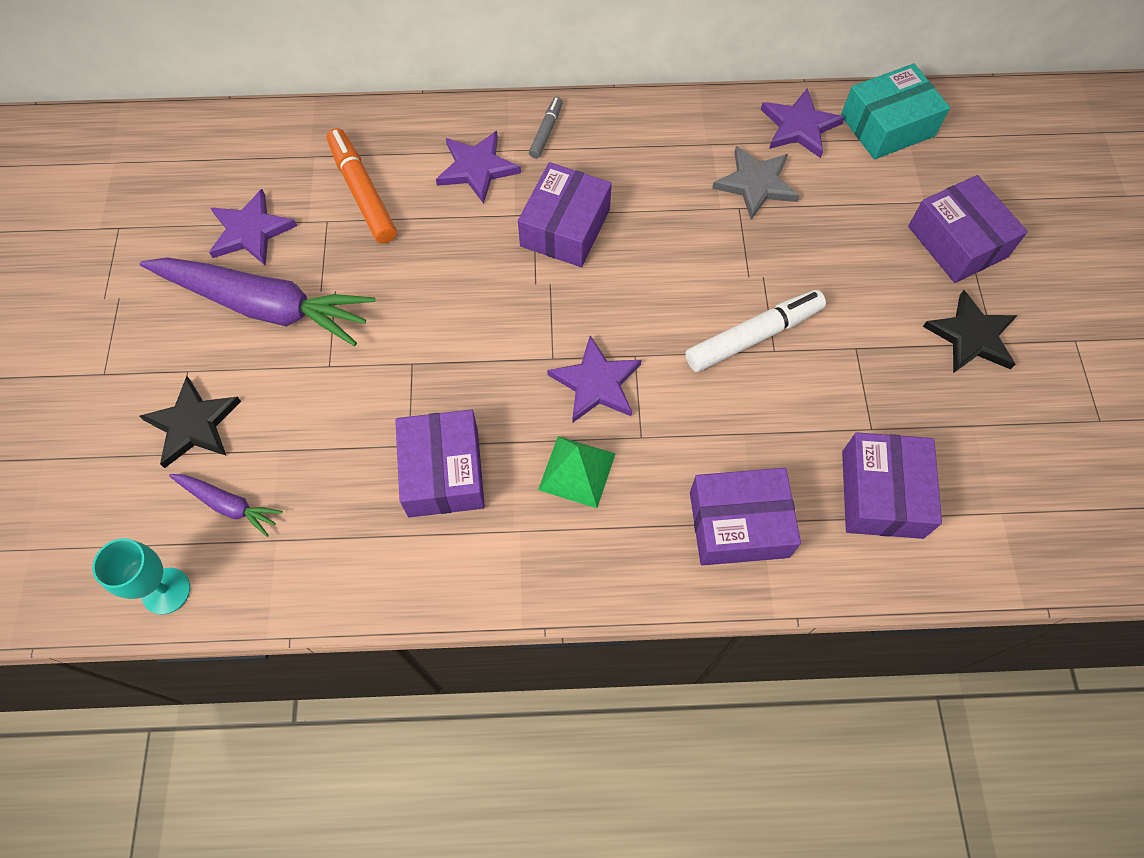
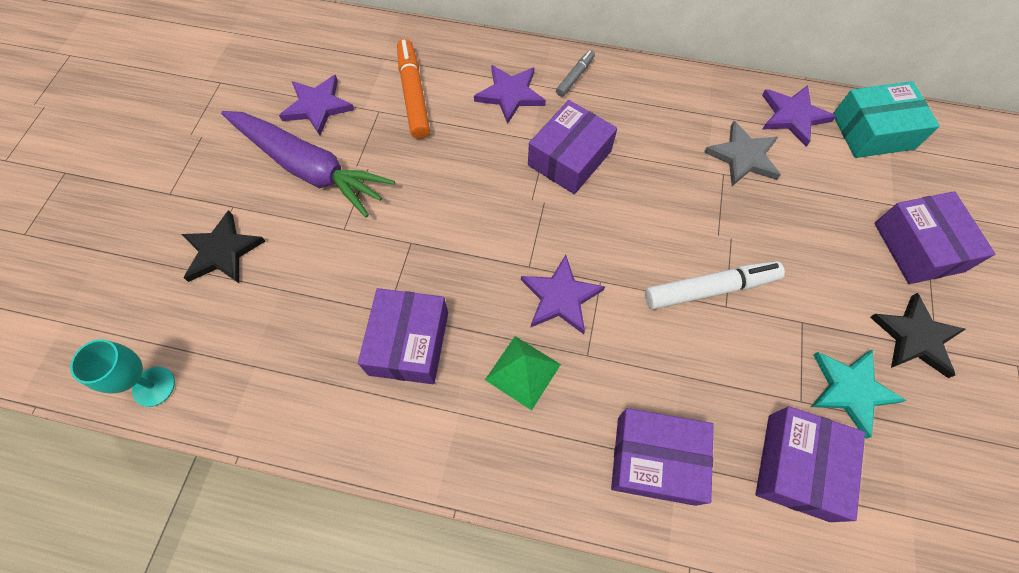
camera: 15 degrees right, 0 degrees up
purple carrot [169,474,283,537] -> none
none -> turquoise star [811,349,907,439]

